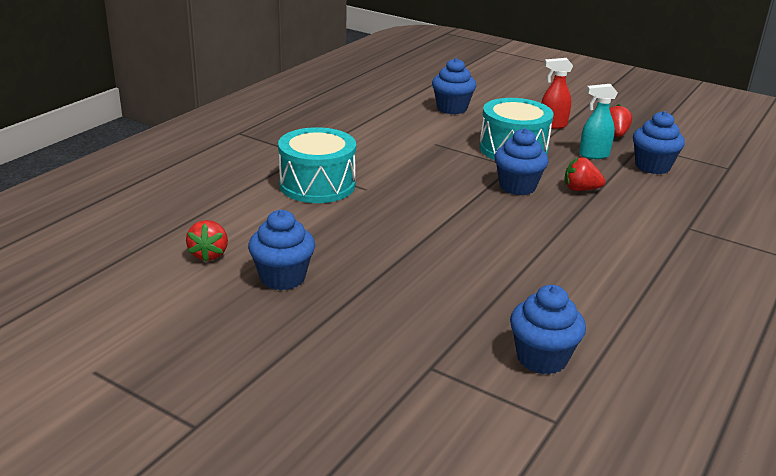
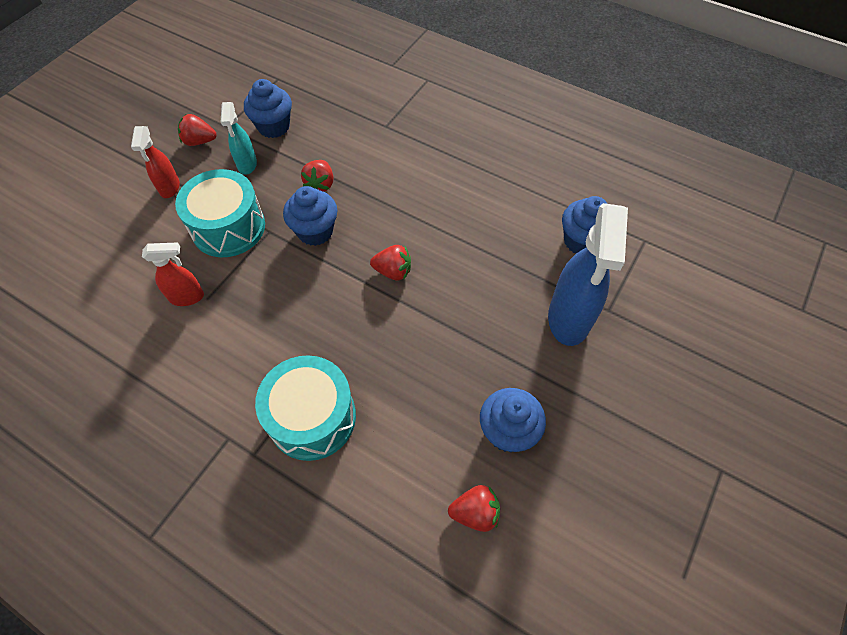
camera: 90 degrees left, 30 degrees up
blue cupcake [432,58,476,114] -> none
none -> red spray bottle [142,242,204,306]
none -> red strawberry [370,245,411,281]
none -> blue spray bottle [548,203,628,346]

